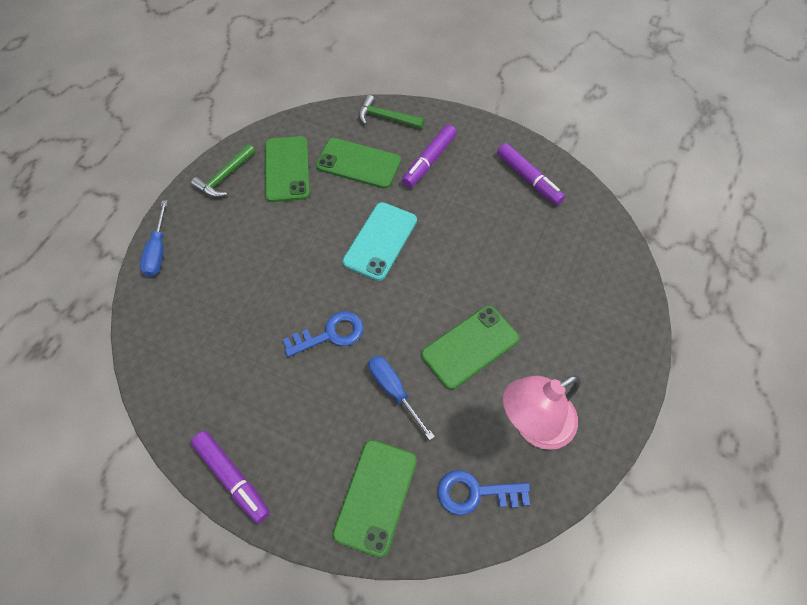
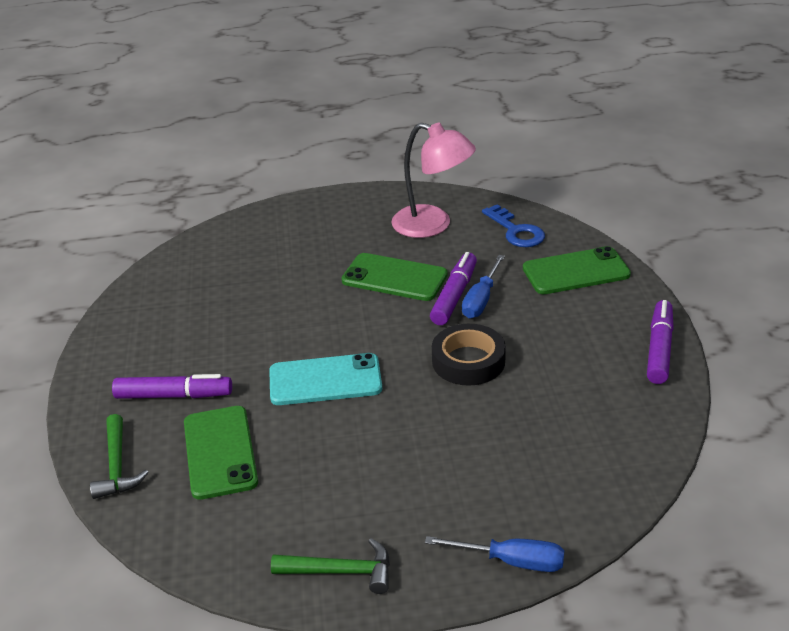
camera: 120 degrees left, 25 degrees down
blue screwdriver [140,201,167,277] -> blue screwdriver turned 45 degrees clockwise [425,536,564,572]
green phone [265,136,310,202] -> none
blue key [282,311,363,357] -> black tape [432,324,506,385]
purple marker [497,143,565,205] -> purple marker moved to [430,252,477,325]

